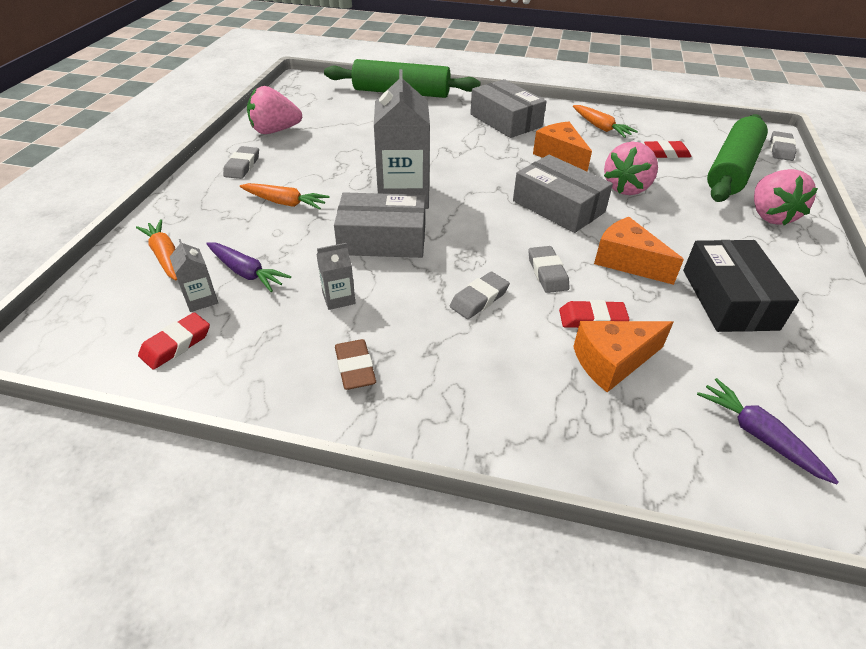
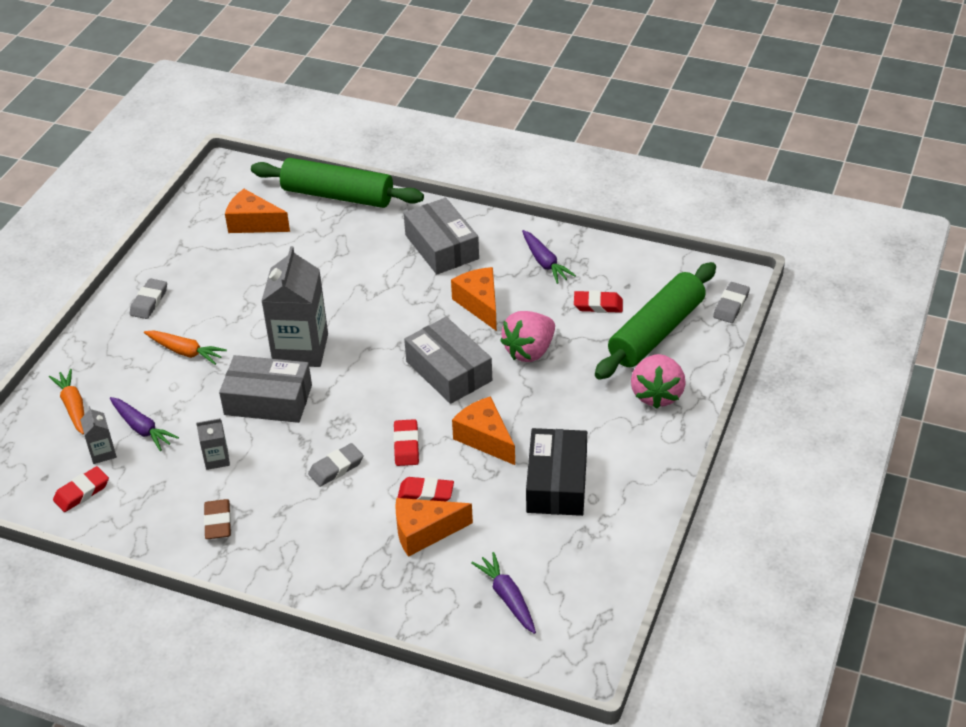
camera: 10 degrees right, 0 degrees up
pink strawberry [247,86,302,134] -> none
grey eraser [529,246,570,293] -> red eraser [393,419,419,466]
orange carrot [573,105,638,138] -> purple carrot [522,230,576,284]
none -> orange cheese [225,189,290,233]

